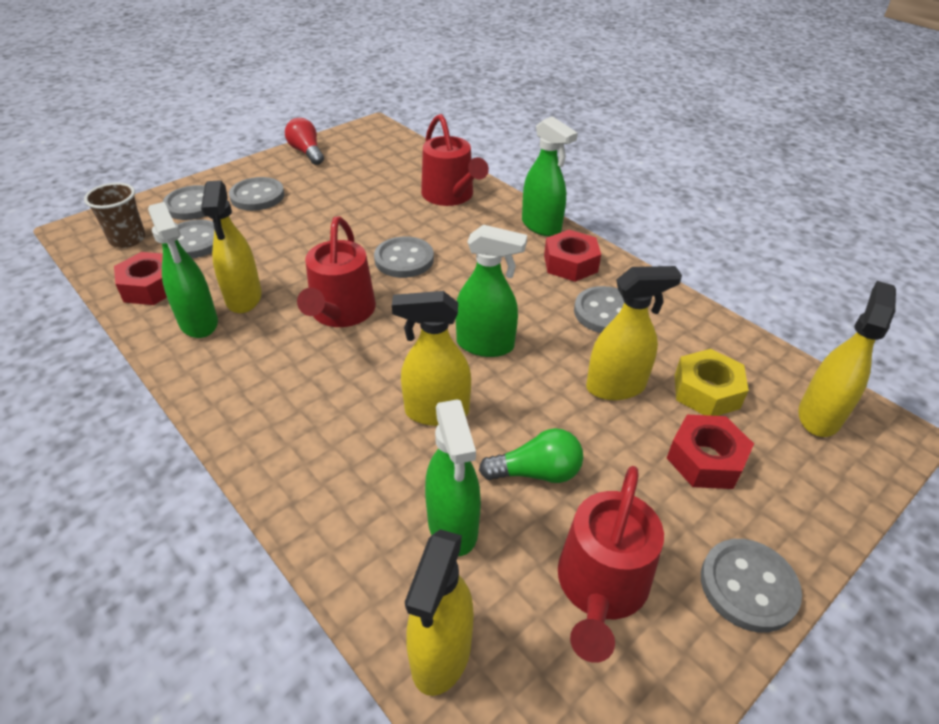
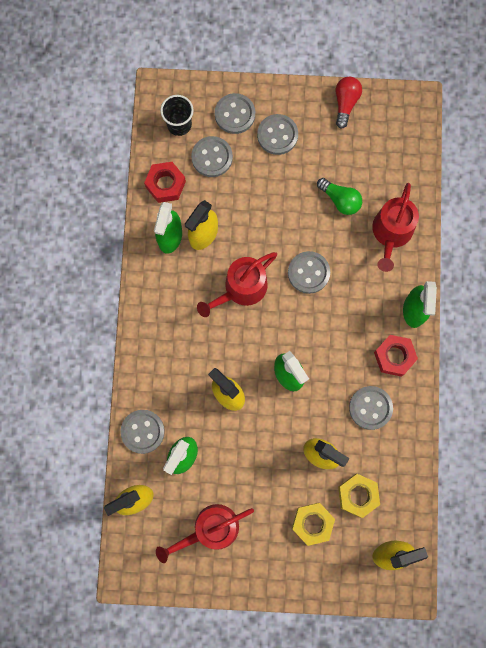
camera: 45 degrees right, 35 degrees up
brown cup [84,183,146,248] -> black cup [160,95,194,136]
green light bulb [479,428,583,483] -> green light bulb moved to [317,178,362,215]
red nut [667,415,754,489] -> yellow nut [292,503,335,546]
grey button [701,539,802,633] -> grey button moved to [120,410,165,454]

